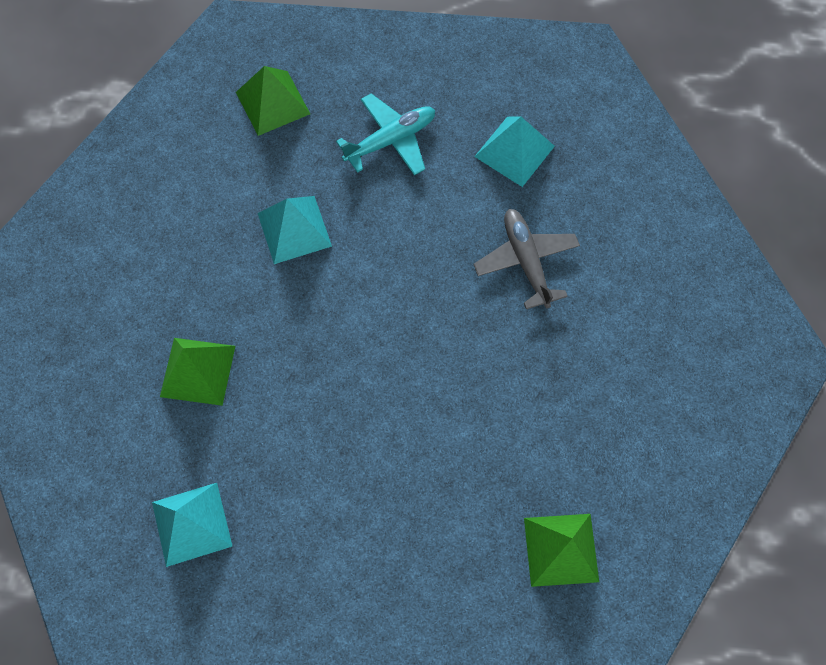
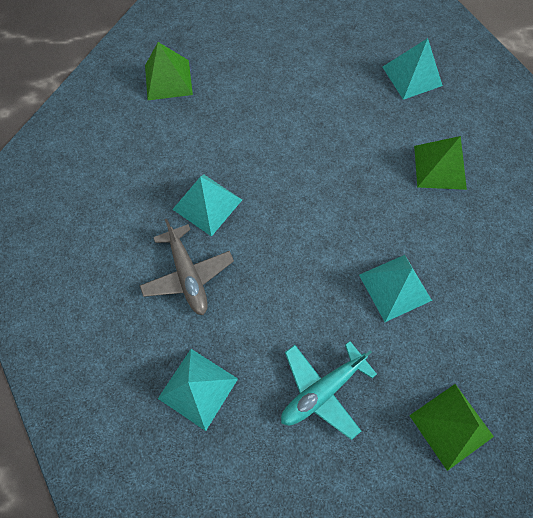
camera: 175 degrees right, 0 degrees up
none -> turquoise pyramid [172,175,242,237]

